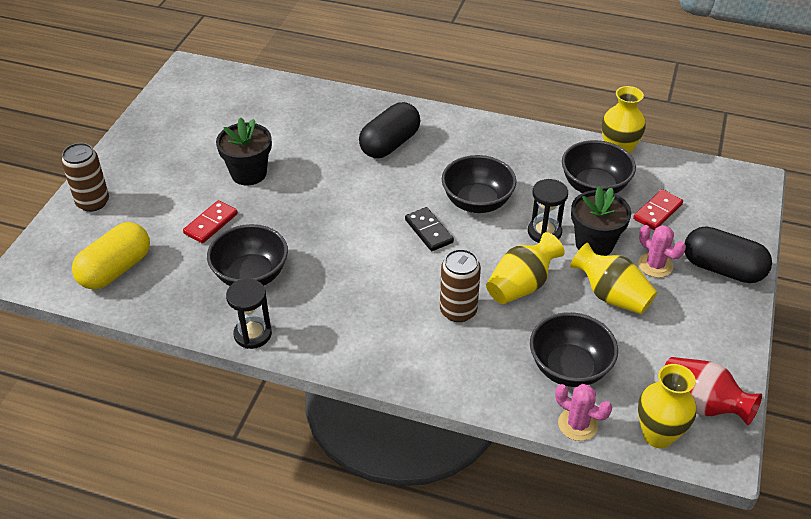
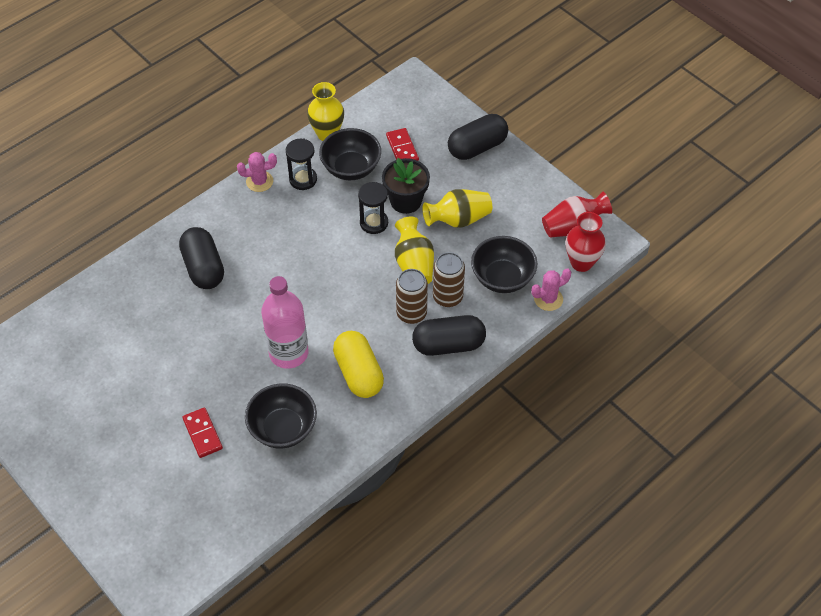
camera: 60 degrees left, 10 degrees up
brown can [61,143,109,212] -> brown can moved to [433,252,465,307]
yellow capsule [72,222,150,290] -> yellow capsule moved to [333,331,384,398]
black flower pot [216,117,272,185] -> none
black hourglass [226,279,272,349] -> black hourglass moved to [286,139,317,190]
black domino [405,207,454,251] -> none
black bowl [442,155,516,213] -> none
pink cactus [638,225,686,278] -> pink cactus moved to [237,152,277,192]
yellow vase [638,364,696,448] -> red vase [566,212,606,272]
none -> pink bottle [261,276,309,369]
none -> black capsule [412,315,486,356]

